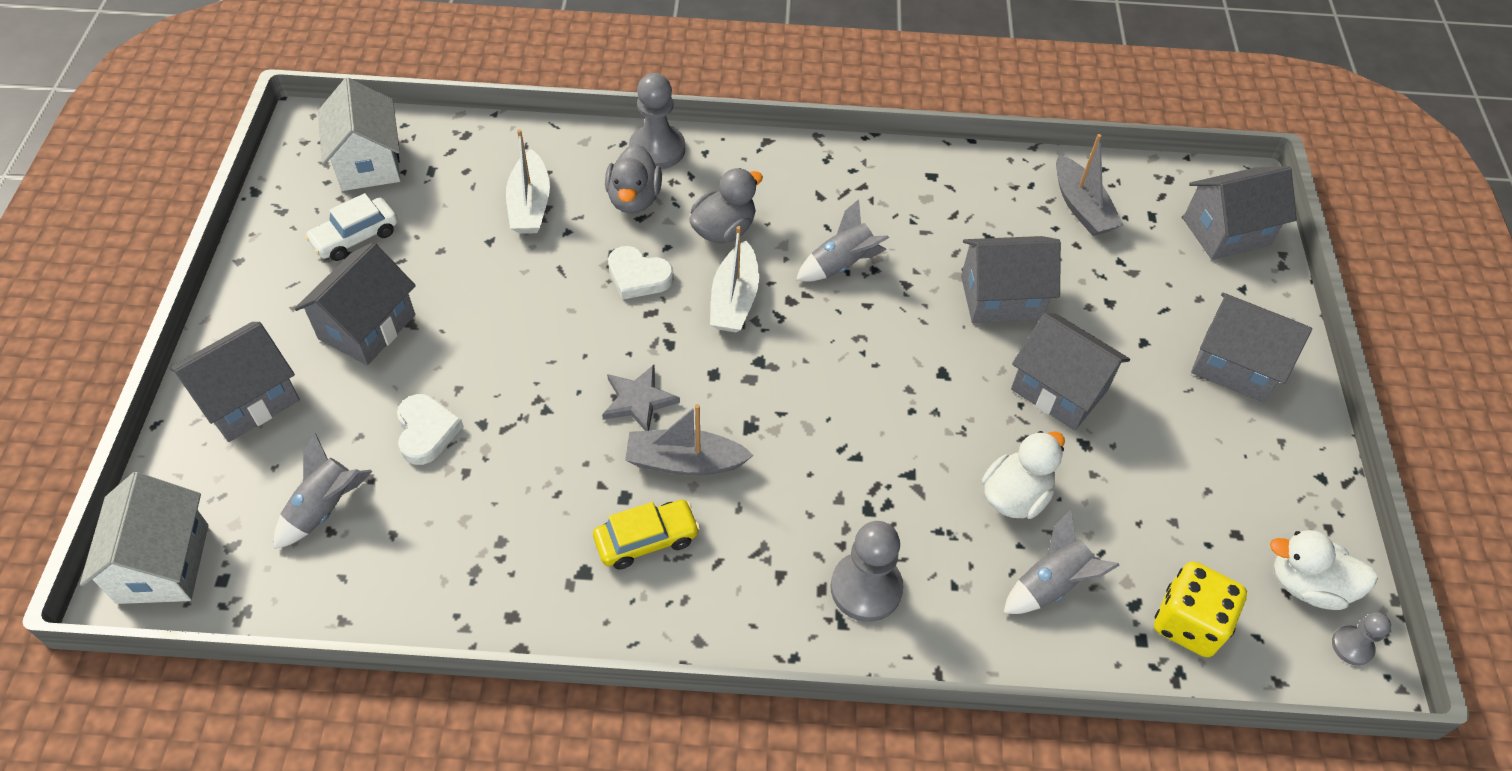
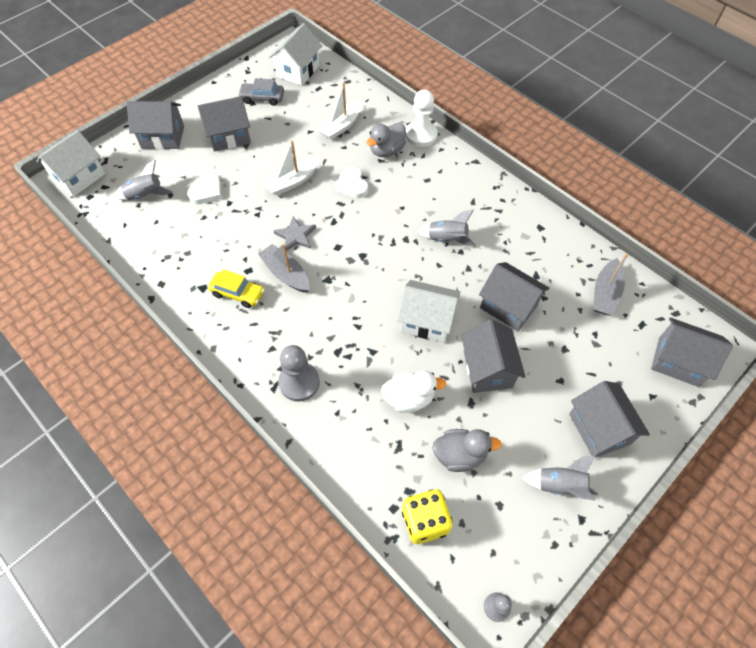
camera: 45 degrees right, 5 degrees up
white car [305,193,398,261] -> grey car [238,78,284,106]
grey pawn [629,73,685,169] -> white pawn [406,90,437,147]
grey duck [690,168,763,244] -> grey duck moved to [432,429,502,472]
white boat [710,226,759,333] -> white boat moved to [263,140,319,196]
grey rocket [1004,510,1120,614] -> grey rocket moved to [522,456,598,501]
white duck [1270,530,1378,610] -> none
none -> white house [397,280,460,343]

